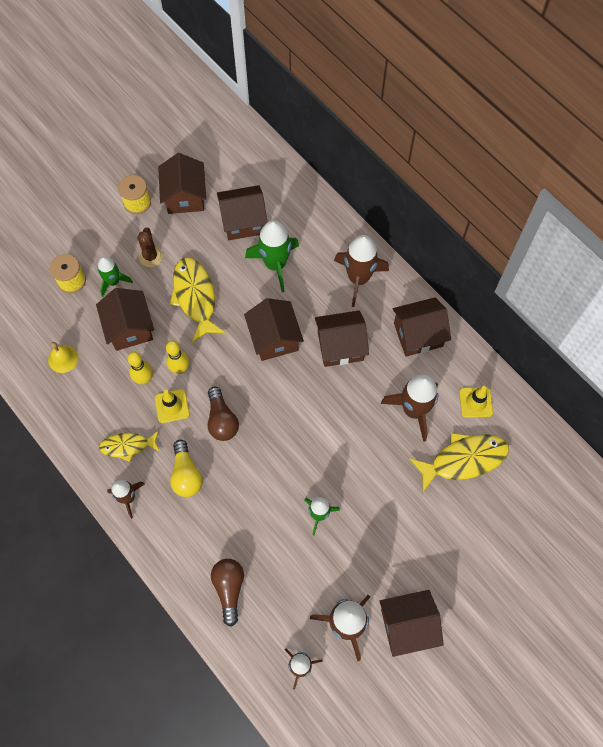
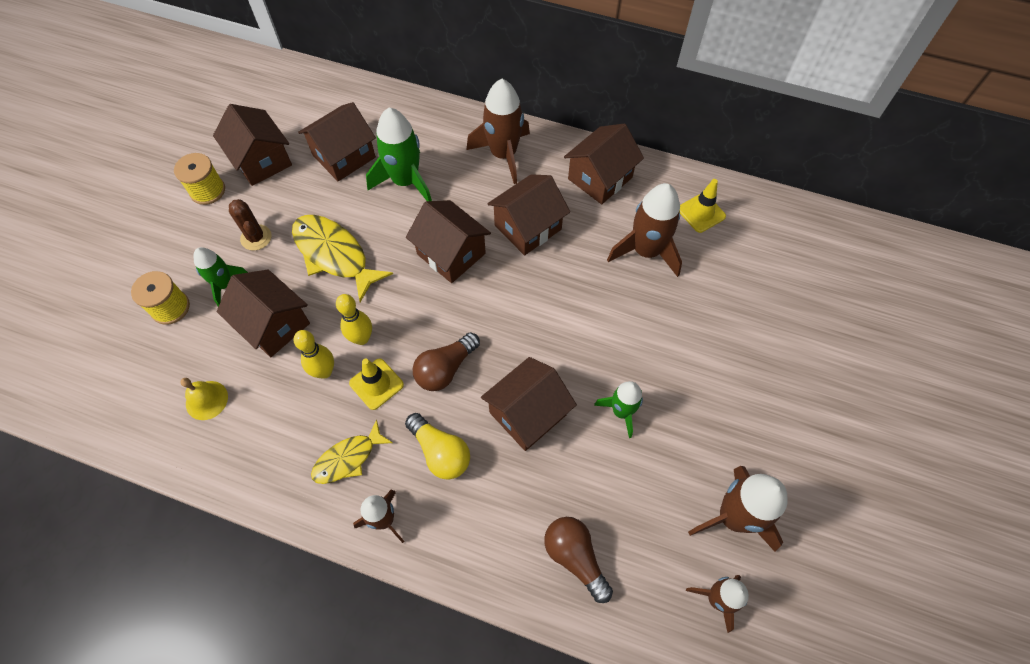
camera: 30 degrees left, 5 degrees down
brown light bulb [208,387,239,441] -> brown light bulb turned 90 degrees clockwise [413,332,480,391]
brown house [379,590,444,657] -> brown house moved to [481,357,577,451]
yellow fish [410,433,509,492] -> none

